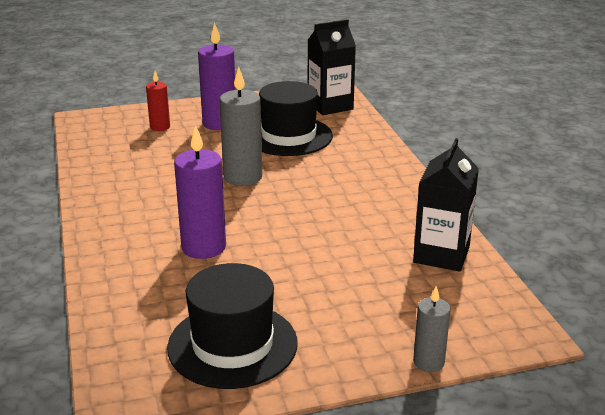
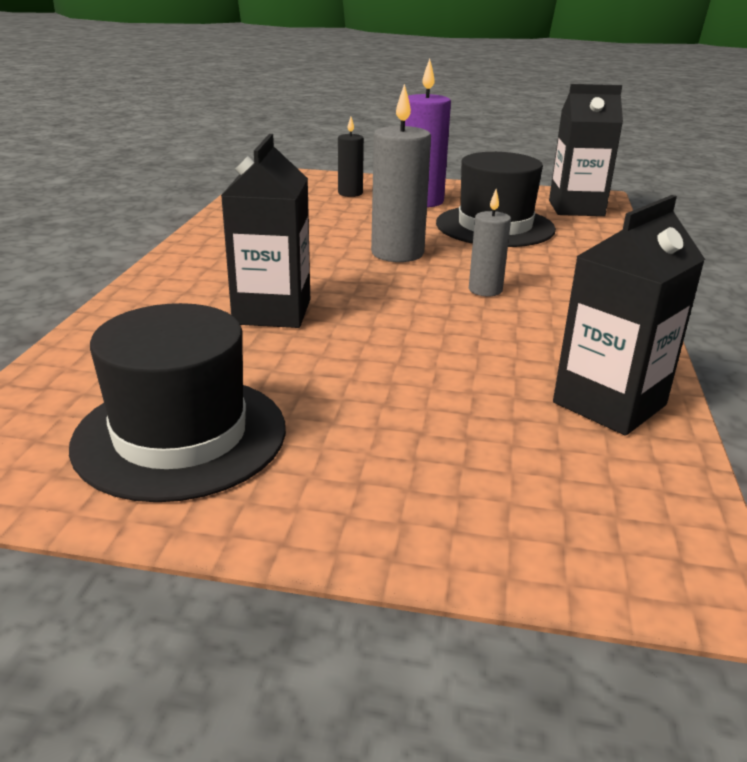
camera: 25 degrees right, 0 degrees up
red candle [146,71,170,131] -> black candle [338,117,364,197]
purple candle [174,125,226,259] -> black carton [221,134,310,328]
grey candle [413,286,451,372] -> grey candle moved to [469,189,511,296]

